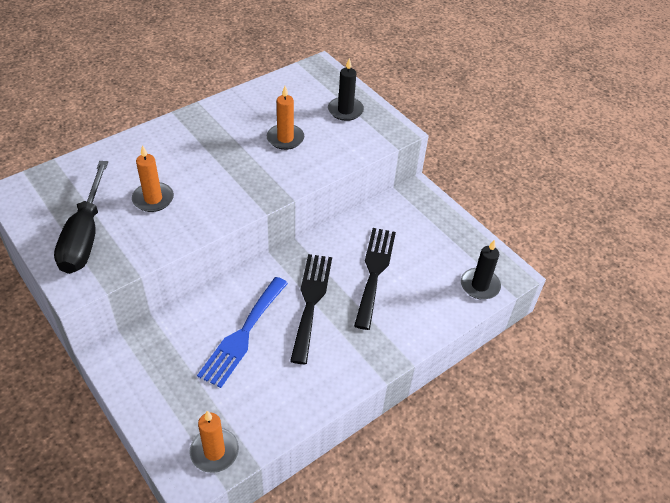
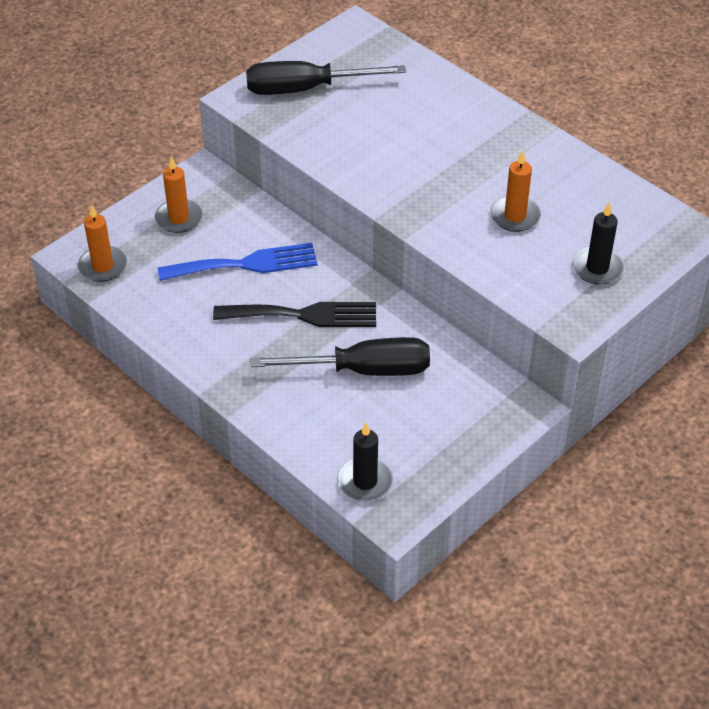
camera: 85 degrees right, 0 degrees up
orange candle [132,145,174,212] -> orange candle moved to [155,157,202,233]
blue fork [197,277,288,388] -> blue fork turned 150 degrees clockwise [158,243,317,281]
black fork [354,228,396,330] -> black screwdriver [251,337,430,376]

